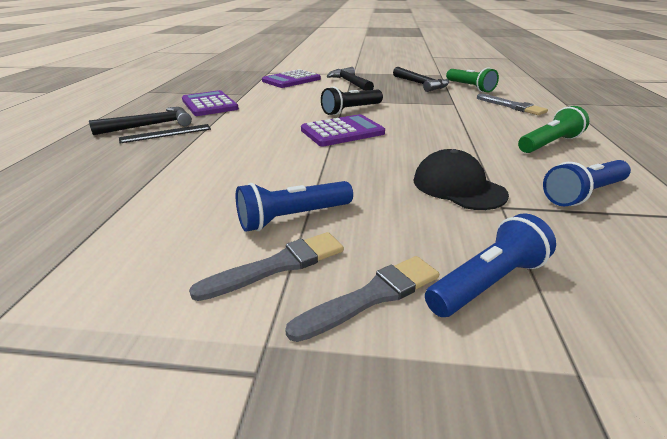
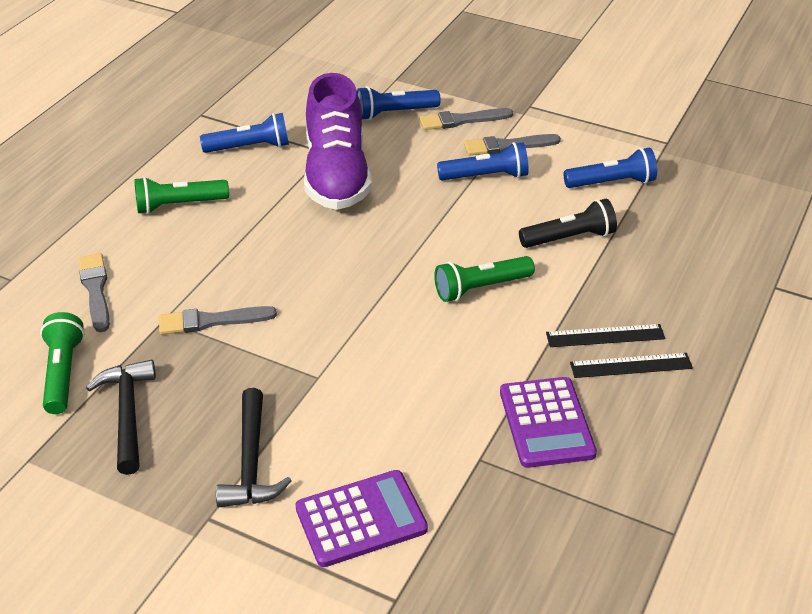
camera: 160 degrees left, 10 degrees up
black hammer [89,107,192,135] -> black ruler [570,353,693,378]
purple calculator [301,114,385,146] -> none
black flashlight [321,86,383,115] -> black flashlight moved to [519,199,617,248]
black cap [413,149,509,210] -> purple shoe [304,73,372,210]
none -> grey brush [159,306,277,334]
none -> green flashlight [434,256,535,302]
none -> blue flashlight [563,148,657,188]

